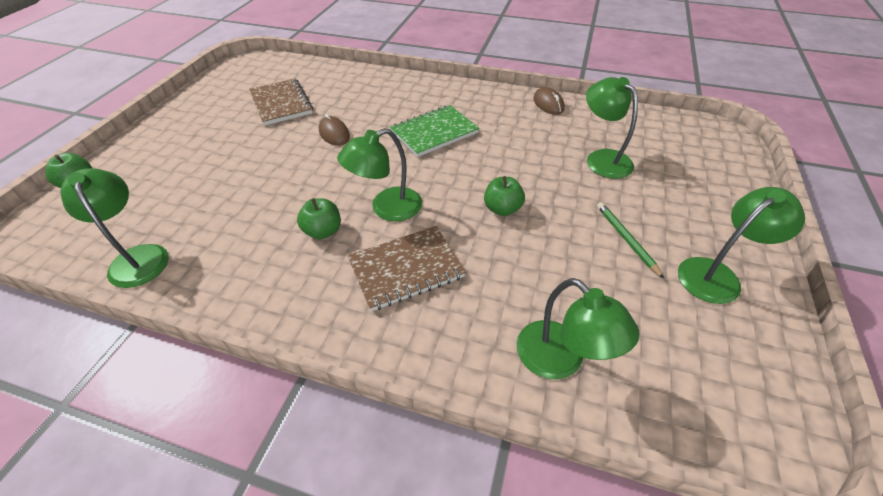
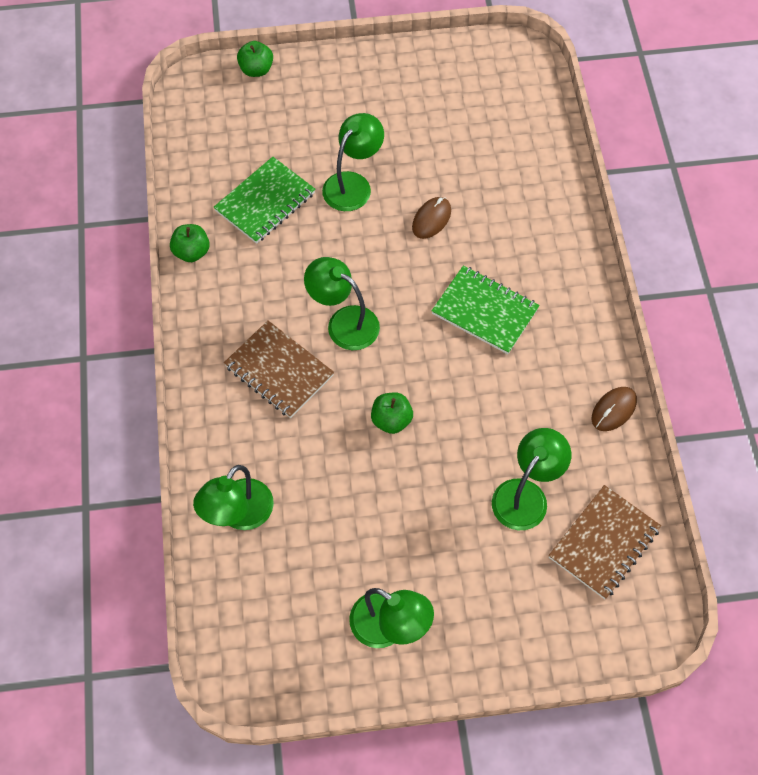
camera: 65 degrees right, 15 degrees up
green lamp [60,168,168,288] -> green lamp moved to [322,113,384,211]
brown notebook [249,79,313,126] -> brown notebook moved to [549,485,661,599]
green apple [297,198,341,239] -> green apple moved to [170,224,210,262]
green pencil [597,202,664,279] -> none
none -> green notebook [214,157,315,244]

